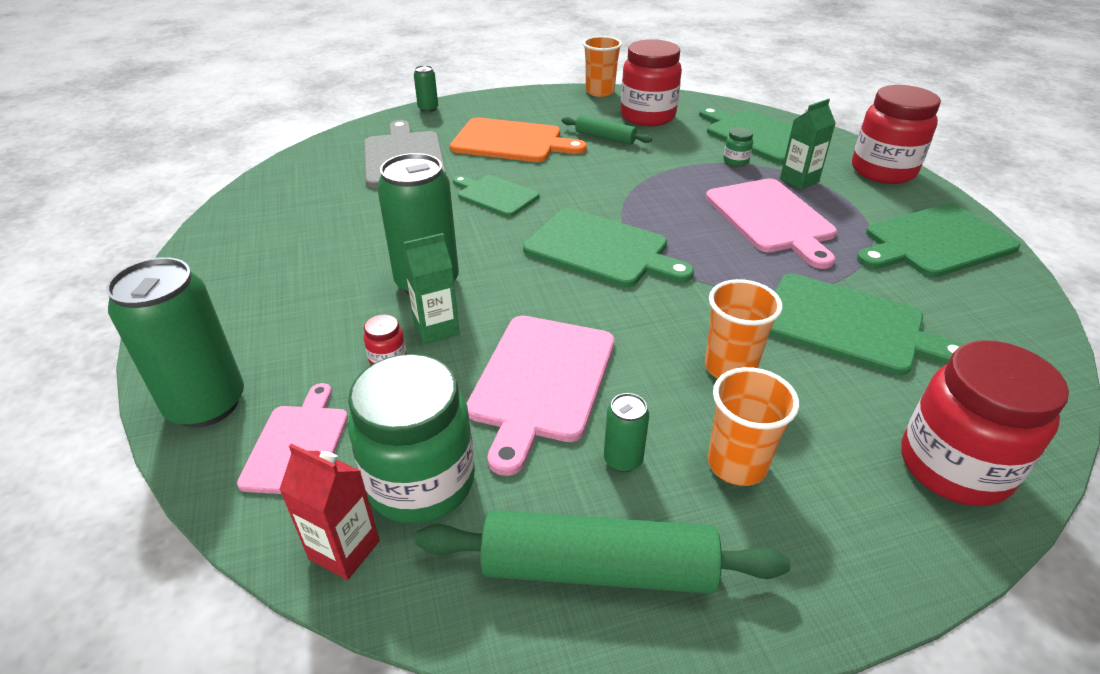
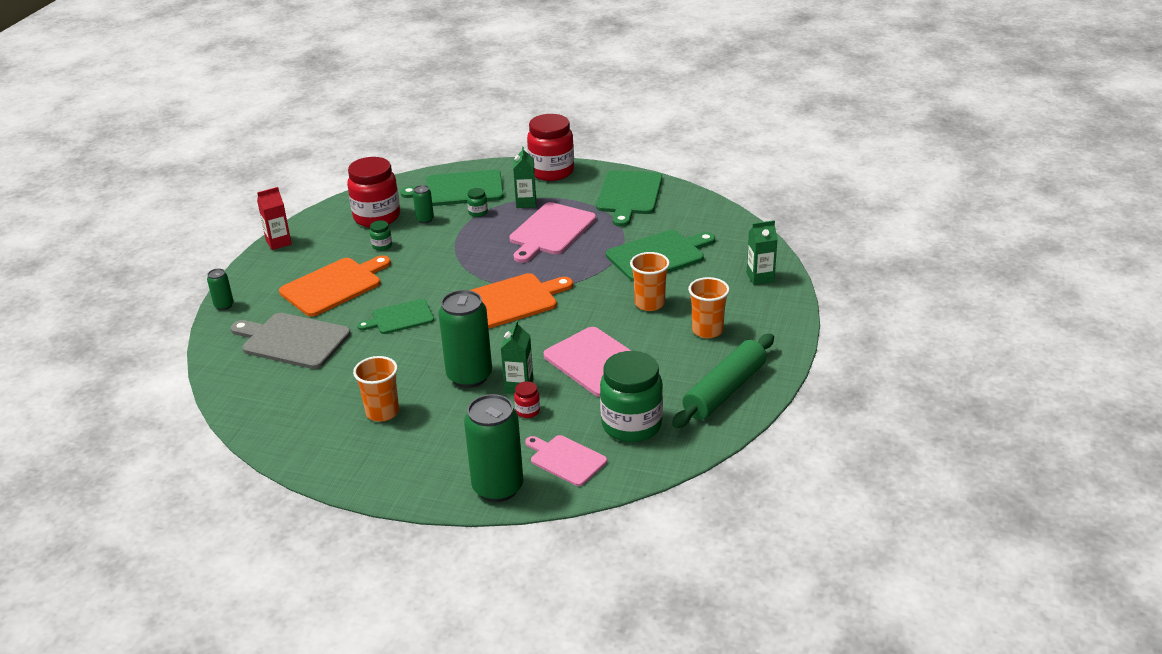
camera: 55 degrees left, 5 degrees down
red carton [279,443,380,580] -> red carton moved to [257,187,292,250]
green cutting board [523,208,694,287] -> orange cutting board [471,273,573,329]
green rolling pin [562,115,652,145] -> green jar [370,220,392,251]
orange cup [583,36,622,97] -> orange cup moved to [353,356,399,422]
green can [604,393,649,472] -> green can moved to [413,185,434,224]
pink cutting board [706,179,837,269] -> pink cutting board turned 105 degrees clockwise [509,202,596,263]
red jar [901,340,1069,506] -> green carton [747,220,778,285]

